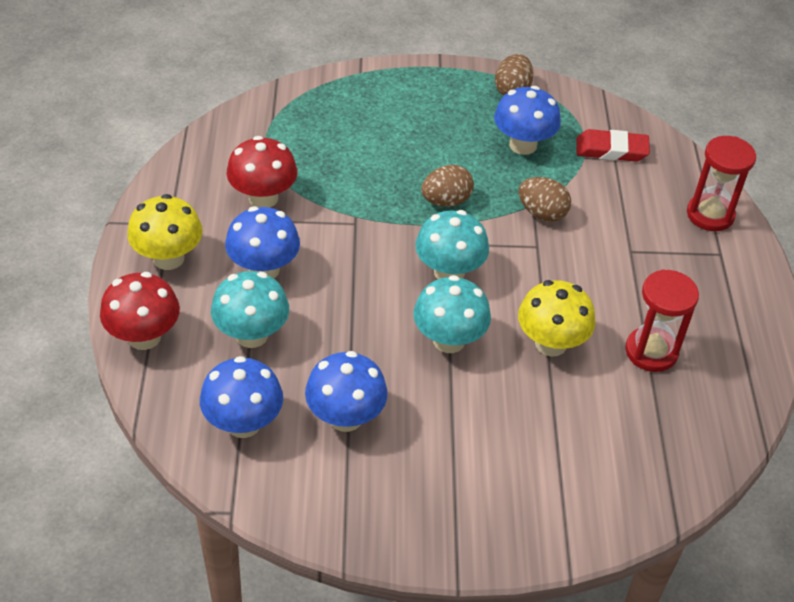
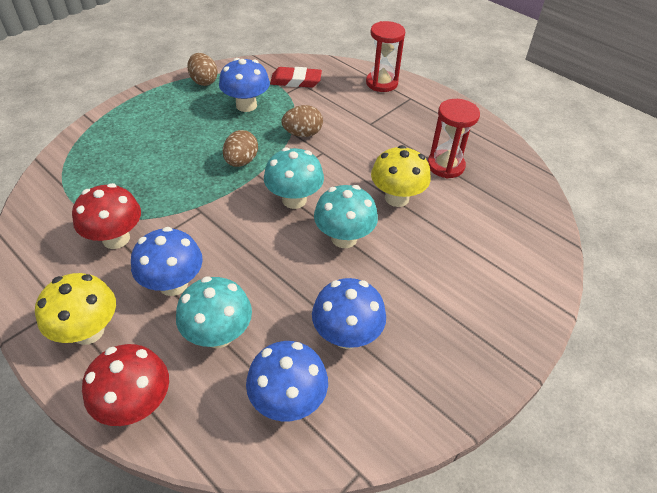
camera: 45 degrees left, 0 degrees up
red eraser [577,129,650,162] -> red eraser turned 45 degrees clockwise [270,67,322,88]

